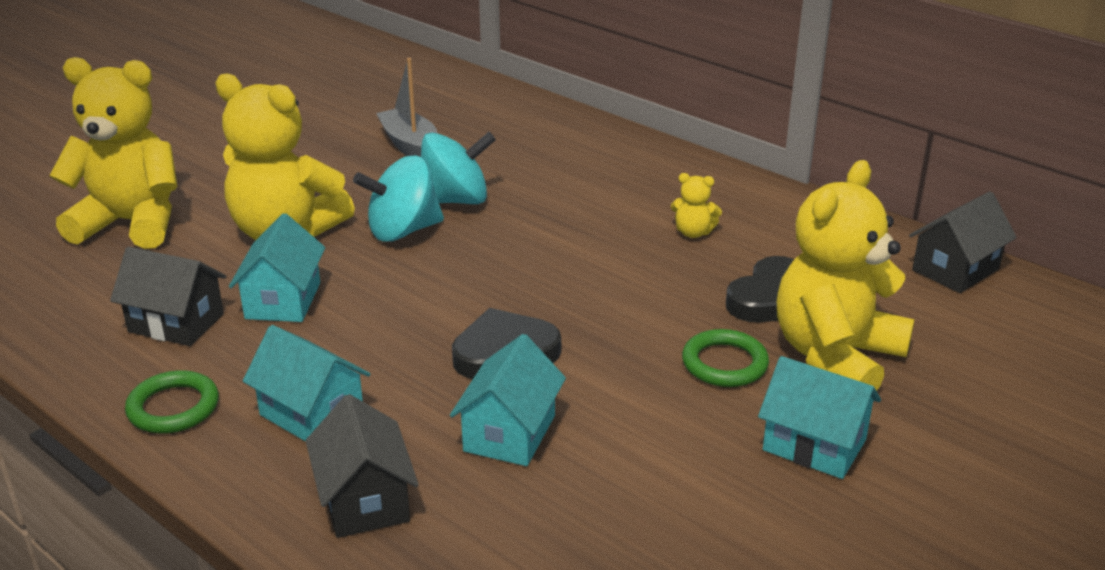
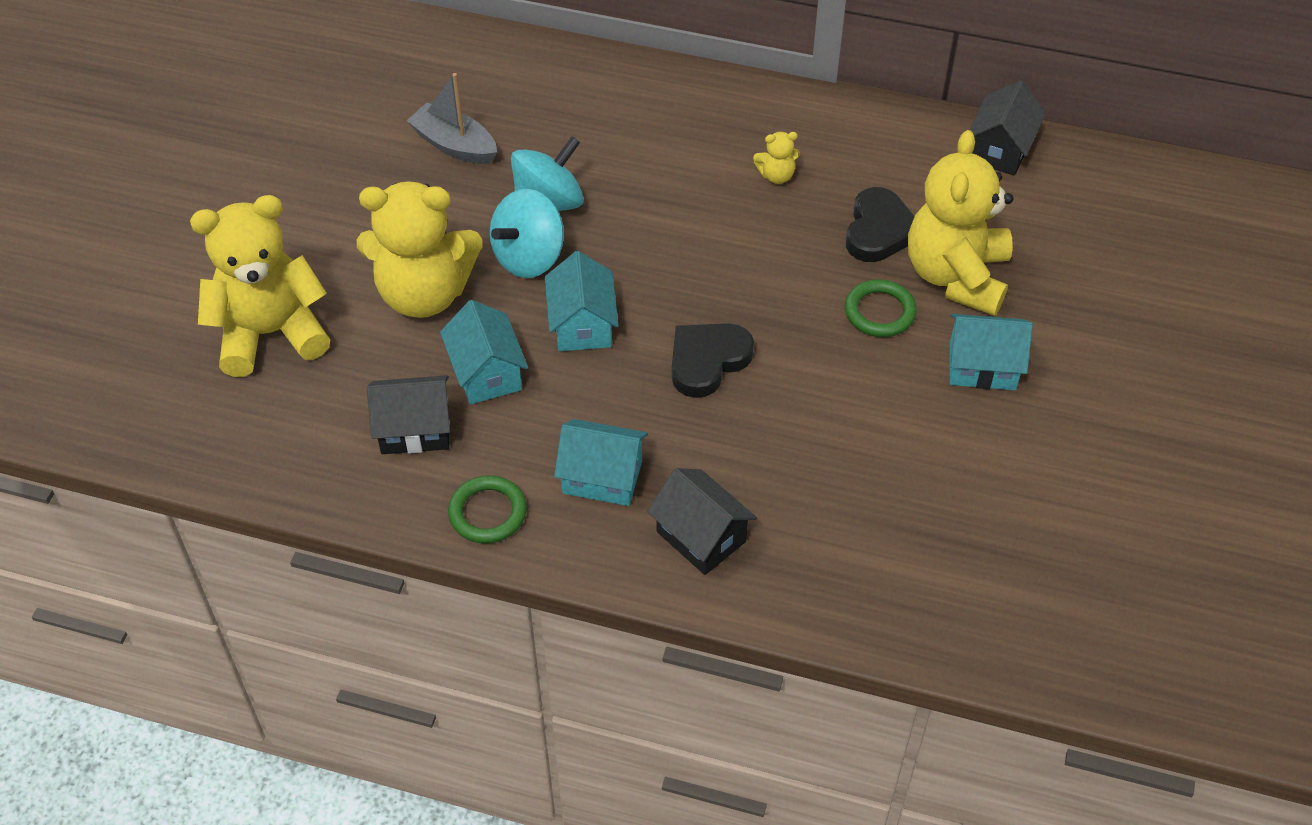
camera: 25 degrees left, 20 degrees up
turquoise house [450,334,566,466] -> turquoise house moved to [545,251,619,351]

